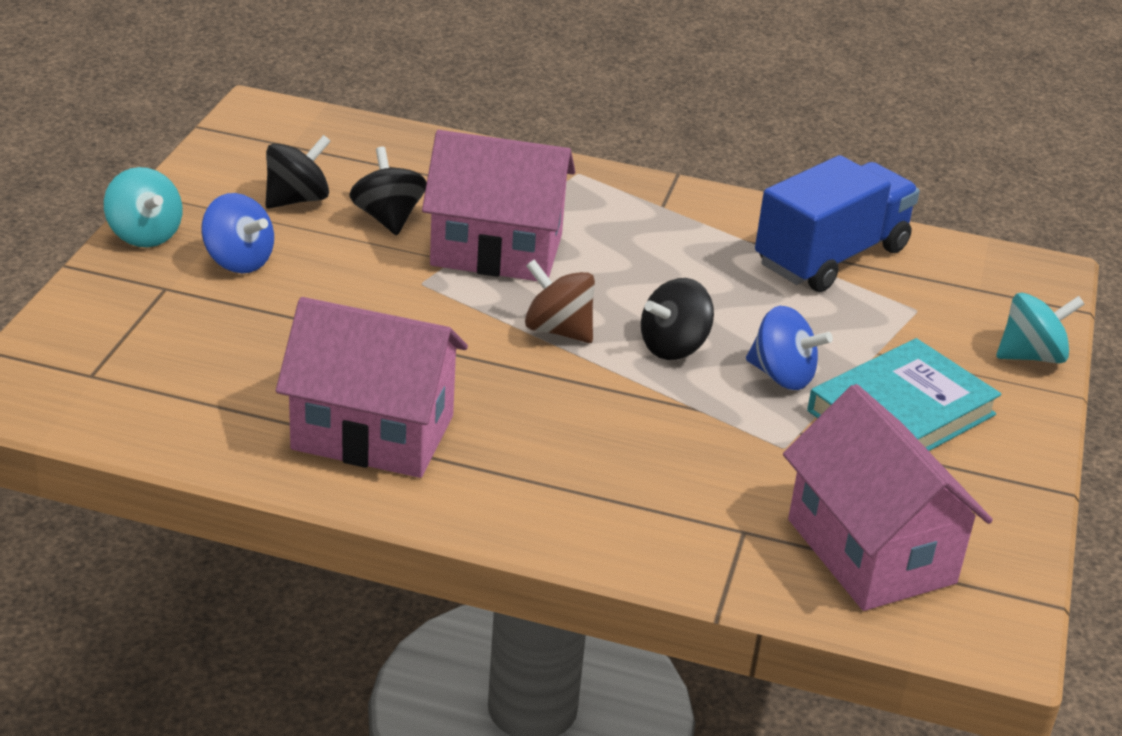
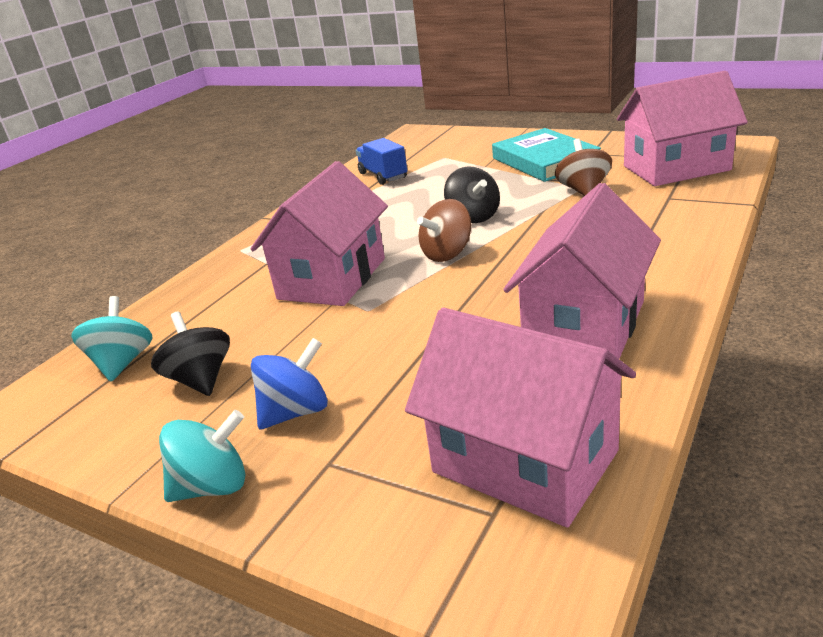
camera: 70 degrees left, 5 degrees down
black spinning top [350,146,427,235] -> none
blue spinning top [746,306,833,390] -> none
blue truck [755,155,920,292] -> blue truck [356,138,407,185], size x0.58
turquoise spinning top [996,293,1085,363] -> turquoise spinning top moved to [71,296,153,382]
none -> pink house [405,308,636,528]
none -> brown spinning top [555,139,612,196]

